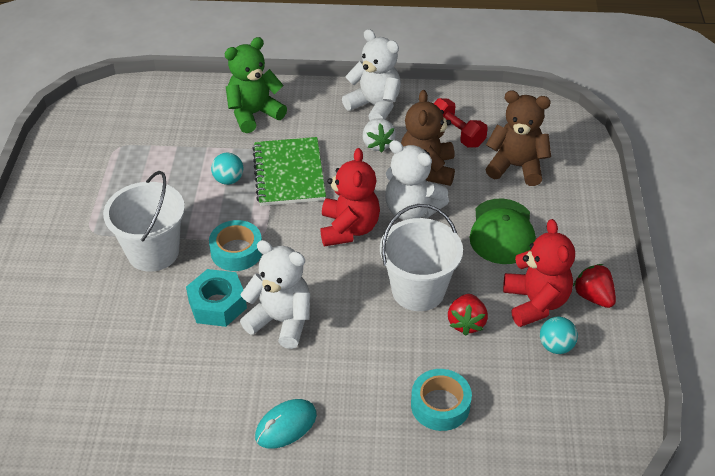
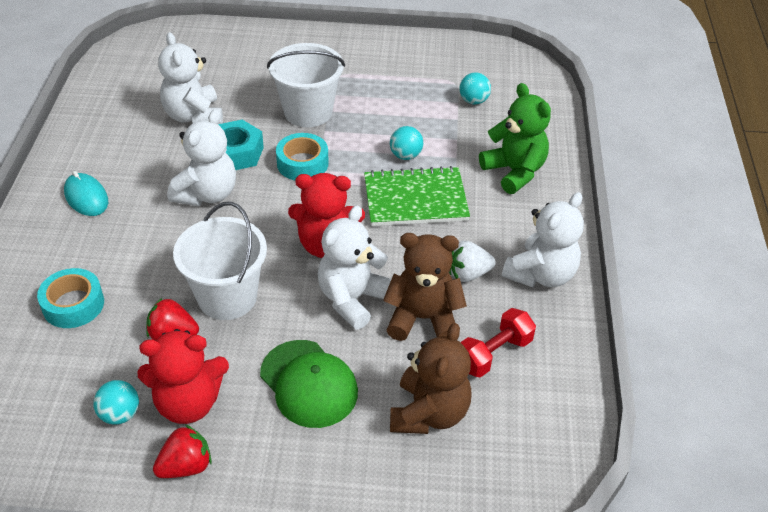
camera: 90 degrees right, 0 degrees up
green cap [469,199,536,264] -> green cap turned 135 degrees counterclockwise [260,340,358,428]
none -> white teddy bear [158,32,223,124]
none -> turquoise ball [460,73,491,105]

